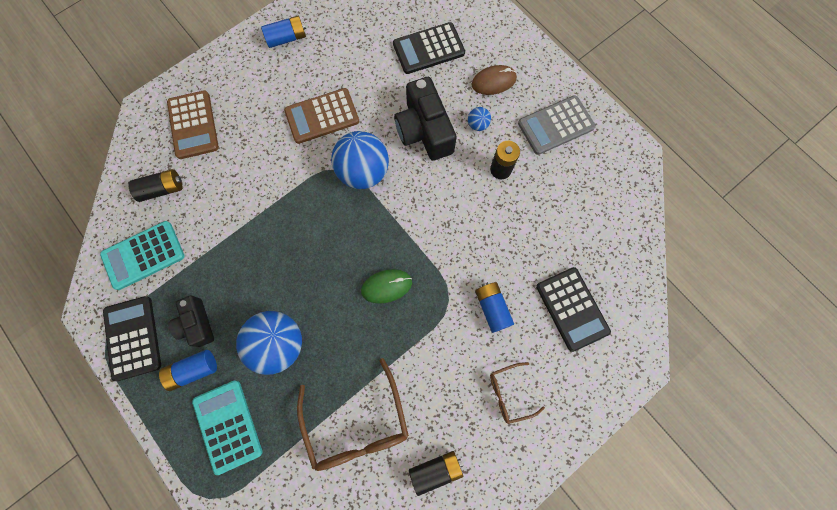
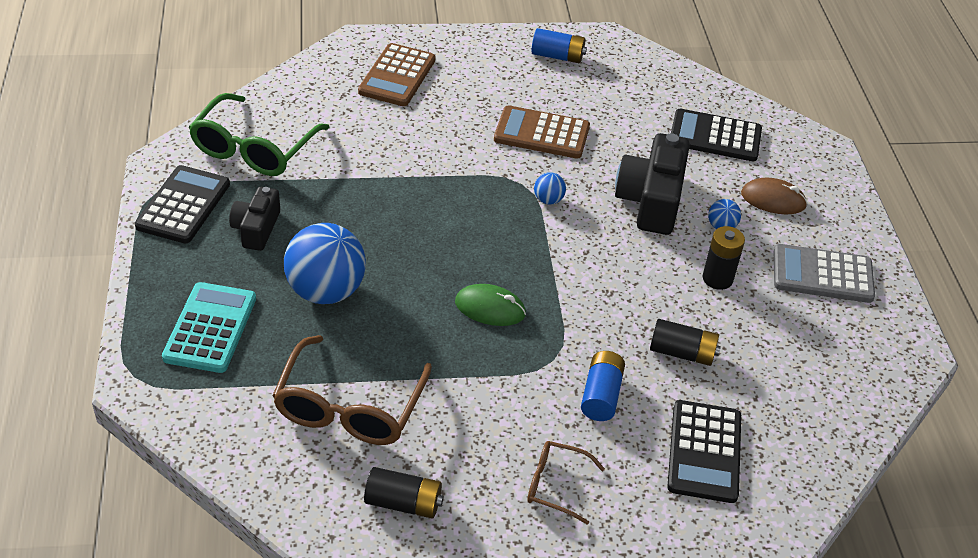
camera: 30 degrees right, 30 degrees down
turquoise calculator [100,221,185,290] -> green glasses [189,93,330,176]
black battery [128,169,183,202] -> black battery moved to [650,319,721,366]
blue battery [159,350,217,391] -> none
blue ball [331,131,389,189] -> blue ball [534,172,566,205], size x0.44

